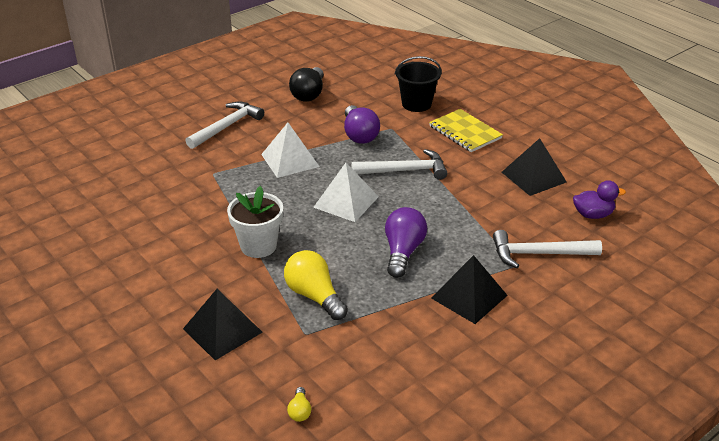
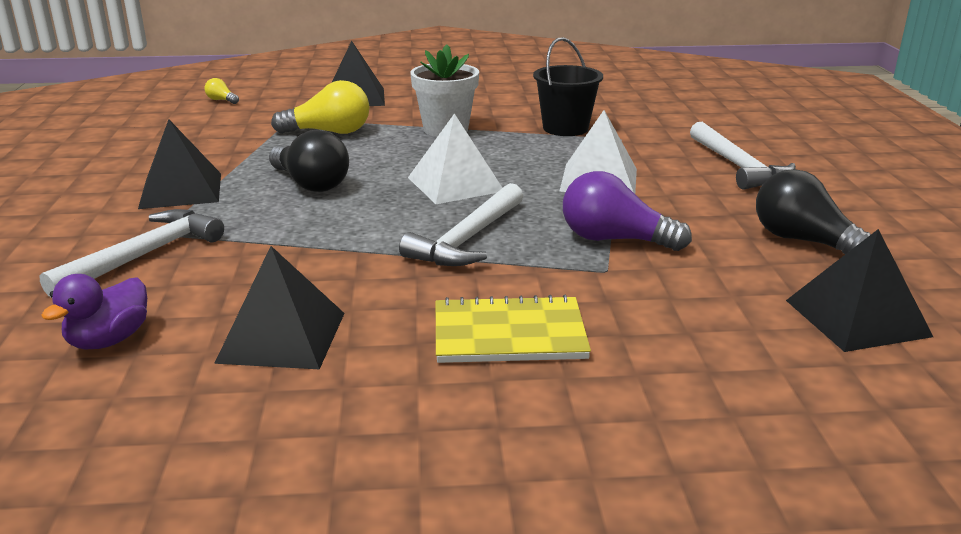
camera: 125 degrees right, 10 degrees down
purple light bulb [385,207,427,278] -> black light bulb [269,130,349,192]
black bucket [395,56,442,112] -> black bucket moved to [533,37,603,136]
none -> black pyramid [786,229,933,352]

